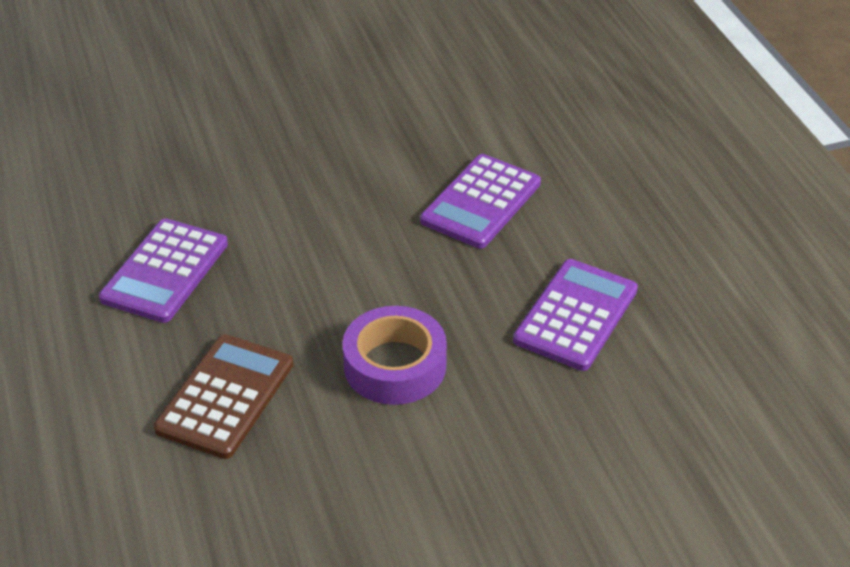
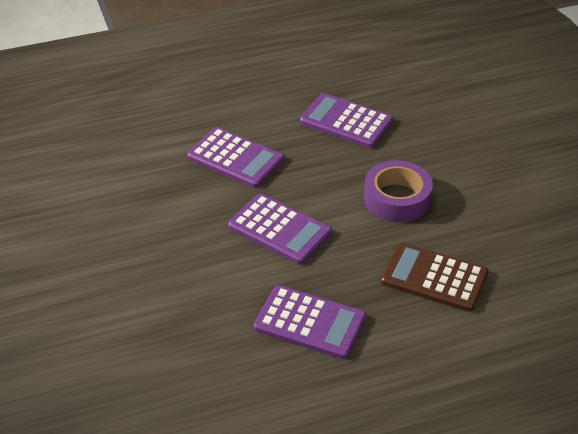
camera: 90 degrees left, 0 degrees up
none -> purple calculator [228,194,332,264]

